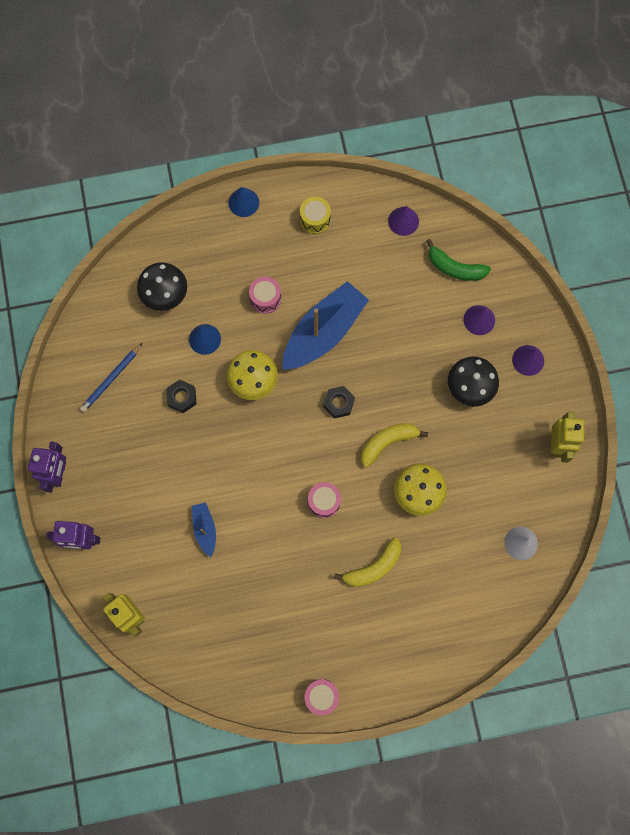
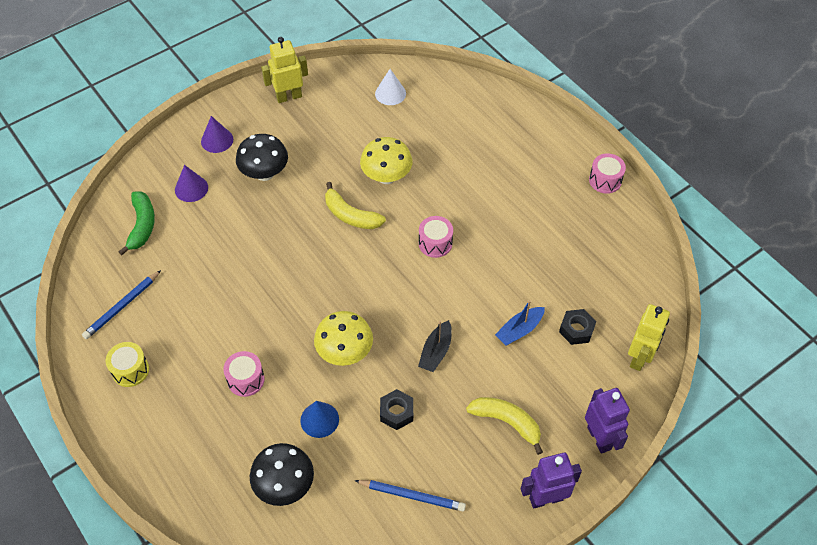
camera: 115 degrees left, 20 degrees down
blue cone [229,187,259,217] -> none
blue boat [282,281,369,370] -> none
black nut [323,386,355,418] -> black nut moved to [559,309,596,345]
yellow banana [334,537,401,587] -> yellow banana moved to [466,397,543,455]
purple cone [388,206,419,236] -> none
none -> blue pencil [82,270,161,339]
none -> black boat [418,320,452,372]

